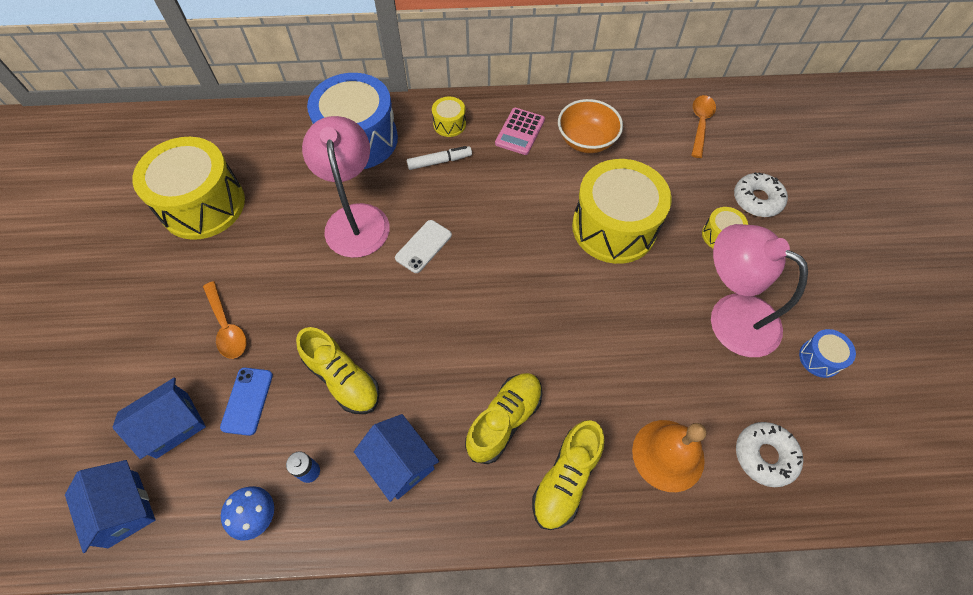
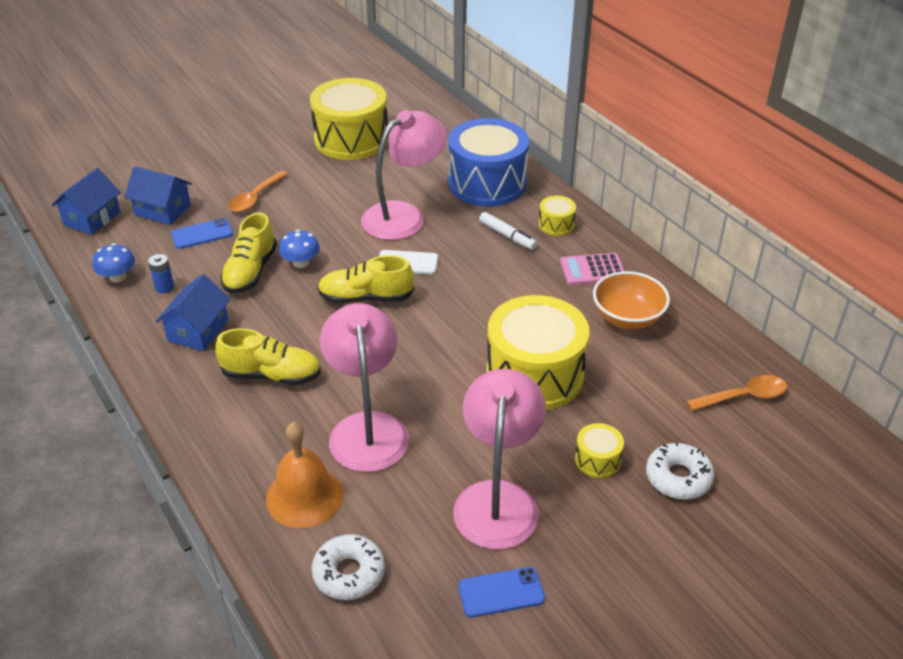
camera: 60 degrees right, 20 degrees down
yellow shoe [532,420,604,530] -> yellow shoe moved to [318,255,414,304]
blue drum [799,329,856,378] -> blue phone [458,567,545,618]
none -> blue mushroom [279,229,320,268]
none -> pink lamp [320,303,409,472]

